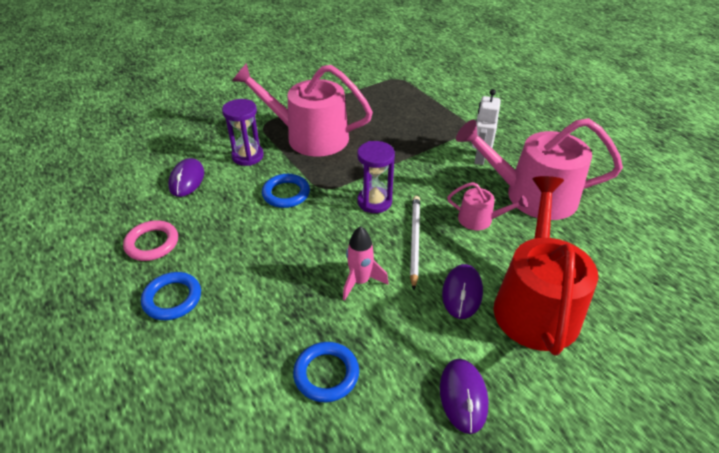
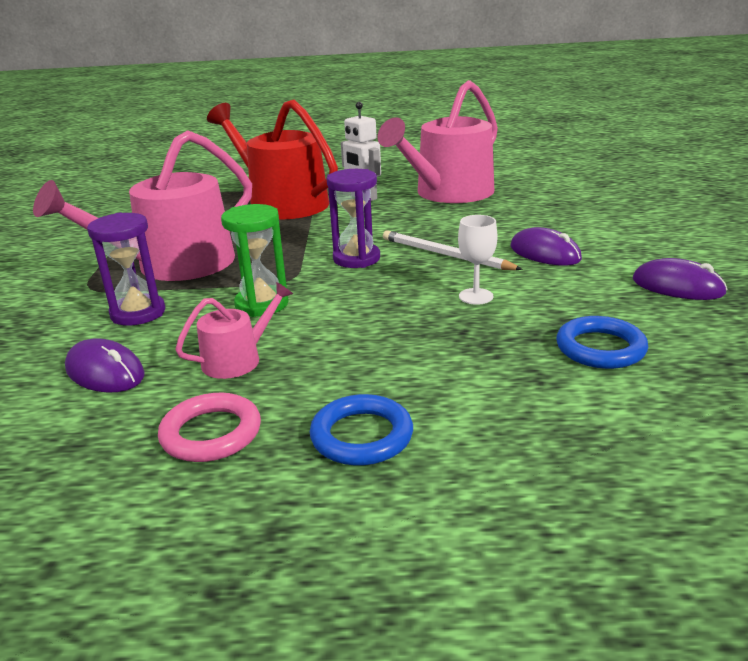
camera: 55 degrees left, 15 degrees down
blue ring [262,174,310,208] -> green hourglass [221,204,289,317]
pink rocket [343,226,388,300] -> white goblet [458,215,498,305]
pink watering can [447,182,528,230] -> pink watering can moved to [175,282,293,379]
red watering can [494,176,598,356] -> red watering can moved to [207,100,338,220]

